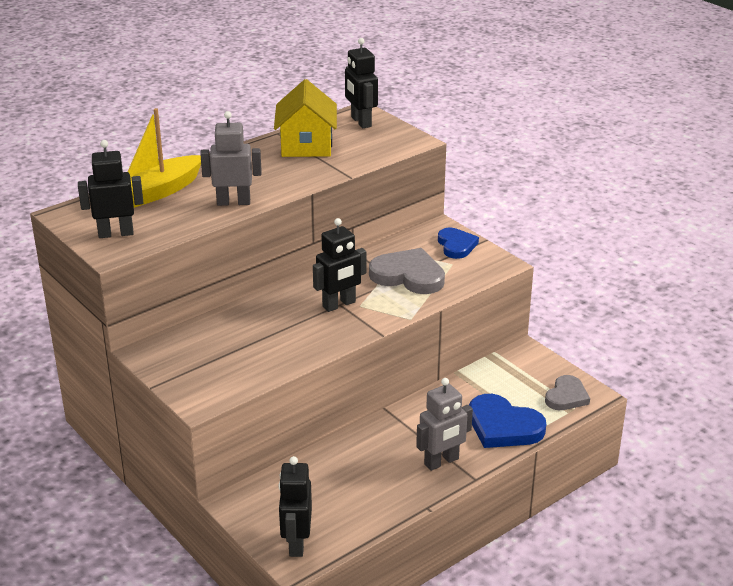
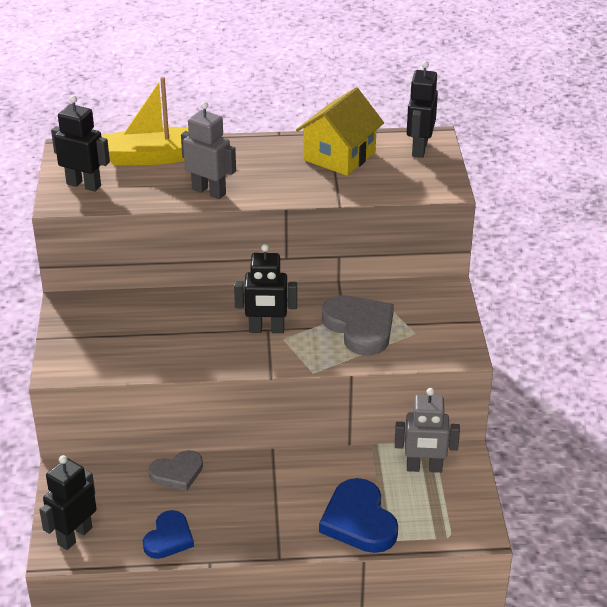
camera: 35 degrees right, 5 degrees up
grey robot [416,378,473,471] -> grey robot moved to [395,388,460,473]
blue heart [438,228,479,259] -> blue heart moved to [143,510,194,559]
grey heart [545,375,590,410] -> grey heart moved to [149,450,203,491]

